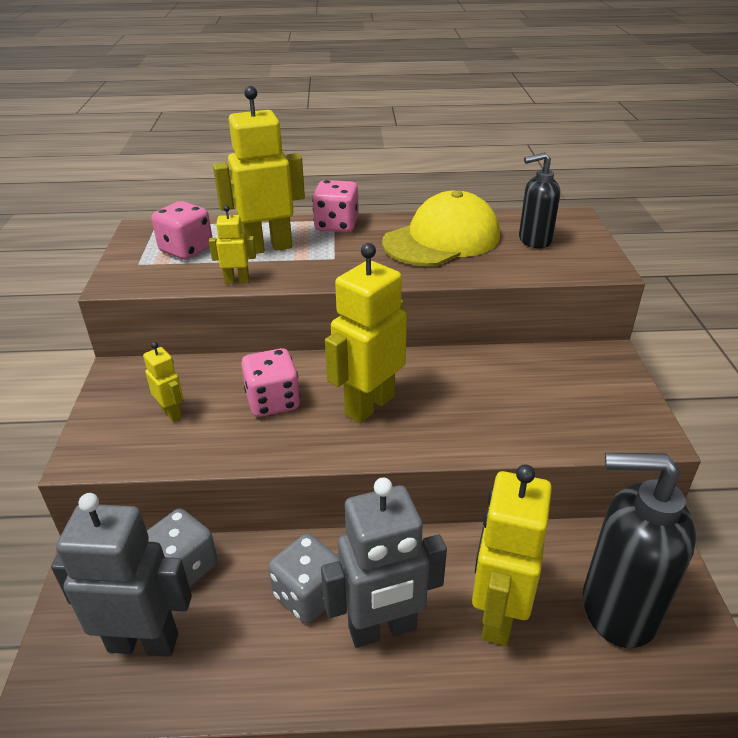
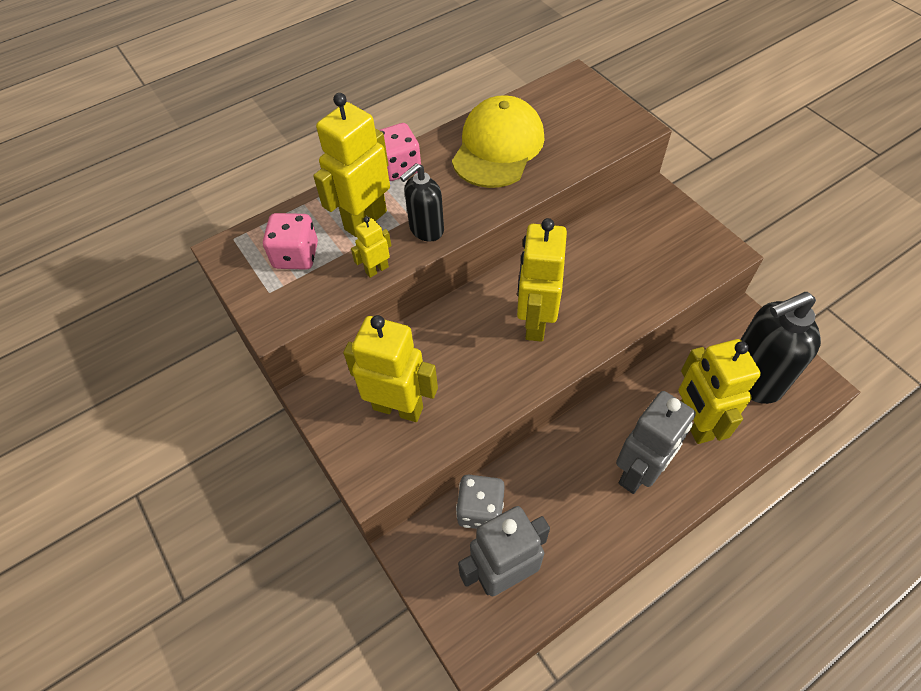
camera: 30 degrees left, 20 degrees up
yellow robot [143,342,183,422] -> yellow robot [343,315,438,422], size x2.08
pink dice [241,348,300,417] -> none
grey dice [268,534,339,623] -> none
black soap dispenser [519,152,560,249] -> black soap dispenser moved to [400,163,444,242]

